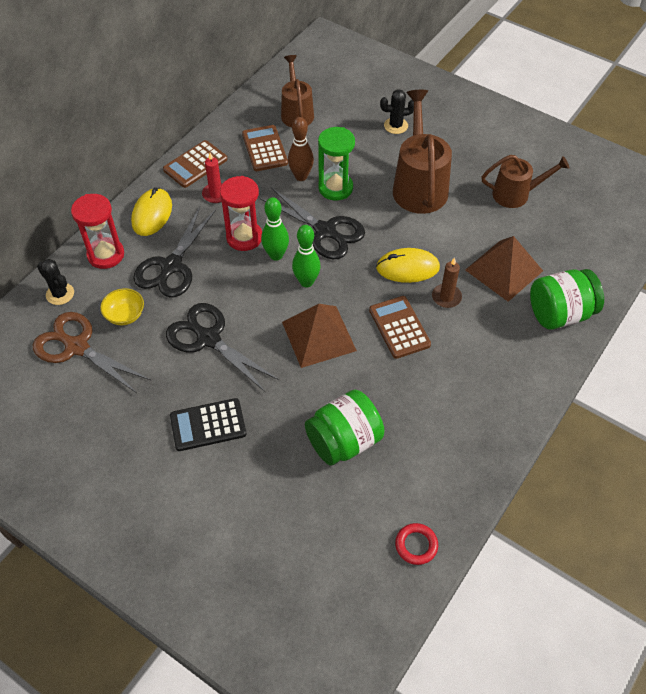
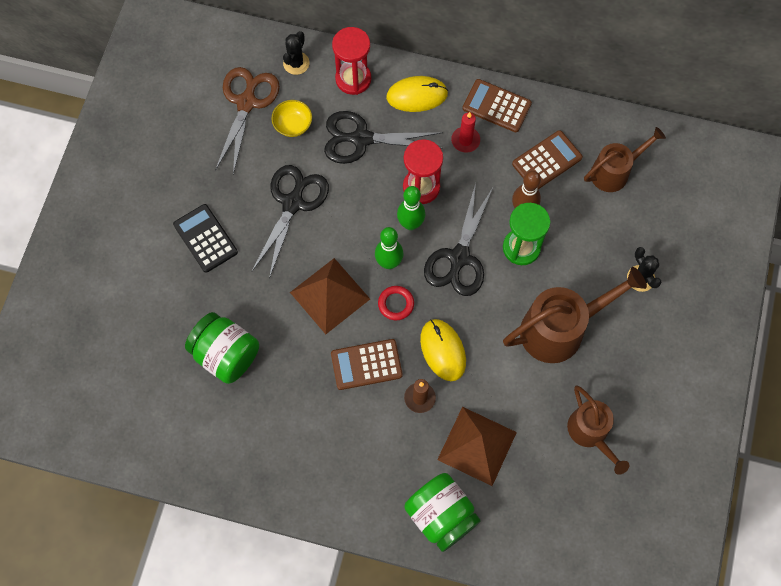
camera: 70 degrees right, 15 degrees up
brown calculator [369,296,431,359] -> brown calculator turned 150 degrees counterclockwise [331,339,403,390]
red ring [395,523,438,565] -> red ring moved to [378,286,414,320]

